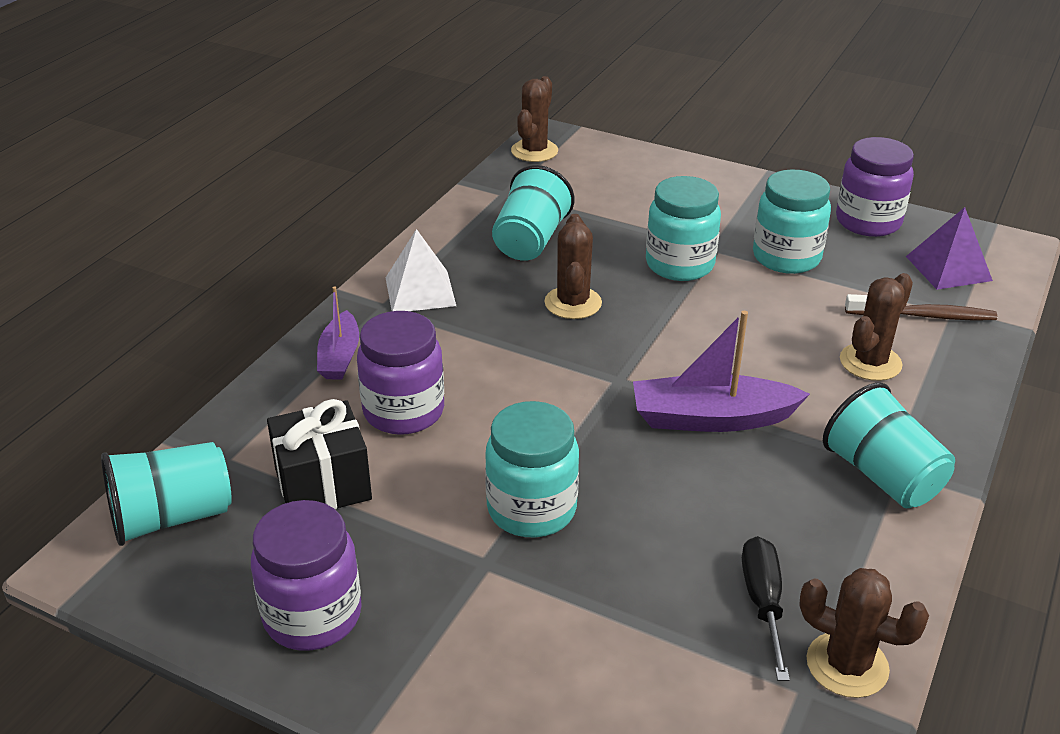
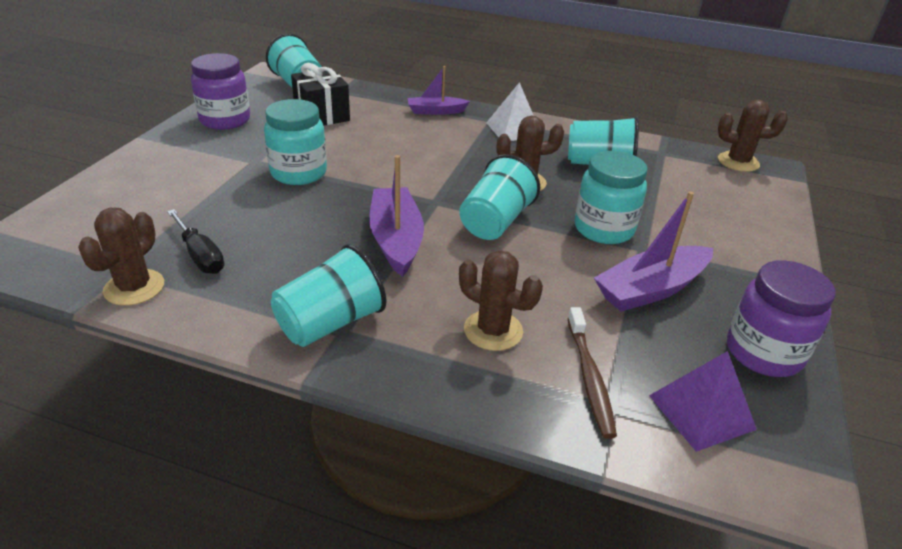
camera: 80 degrees right, 0 degrees up
purple jar [357,311,444,435] -> none
black screwdriver [742,536,790,681] -> black screwdriver turned 60 degrees clockwise [167,209,224,274]
turquoise jar [753,169,831,274] -> purple boat [594,191,713,312]
none -> turquoise cup [459,154,540,240]

